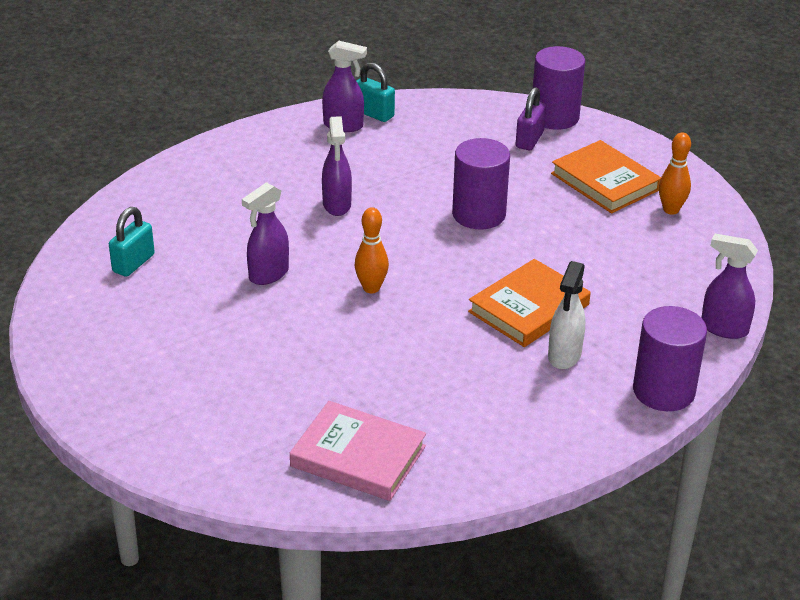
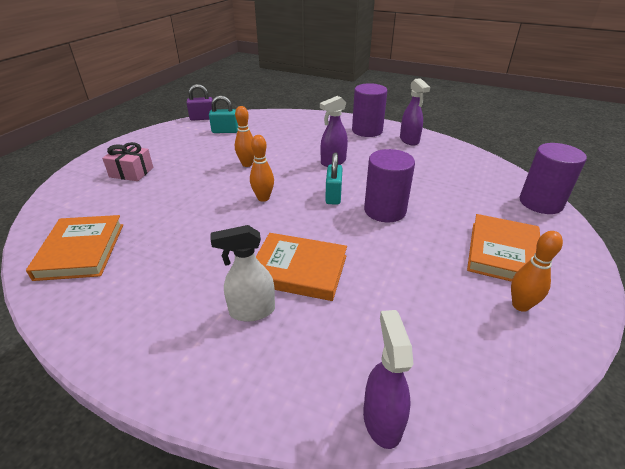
camera: 60 degrees right, 0 degrees up
purple spray bottle [242,182,289,285] -> orange bowling pin [235,106,254,167]
pink book [290,401,426,501] -> orange book [26,215,123,281]
turquoise padlock [356,62,395,122] -> turquoise padlock moved to [325,152,343,205]
purple padlock [516,87,546,150] -> purple padlock moved to [187,84,213,121]
purple cylinder [633,306,707,411] -> purple cylinder moved to [352,83,387,137]
none -> pink gift [102,142,153,181]

